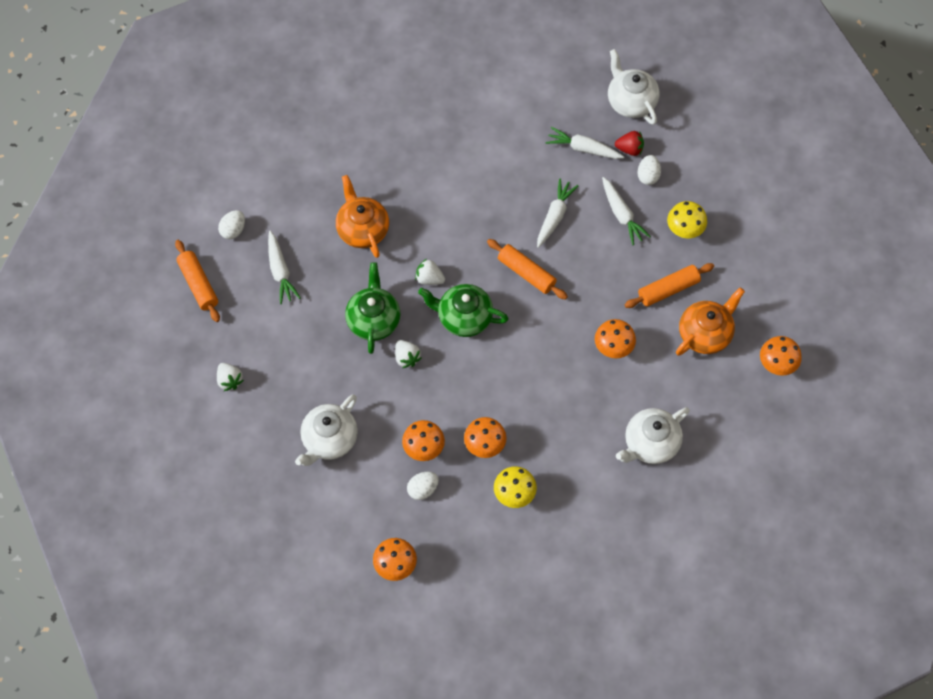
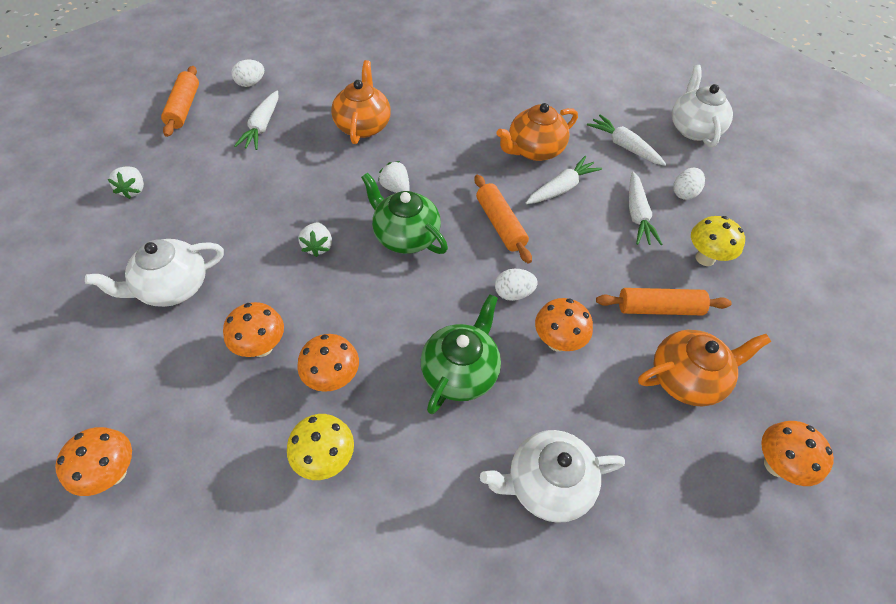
camera: 25 degrees right, 10 degrees down
green teapot [345,262,401,354] -> green teapot moved to [421,294,501,414]
white egg [407,472,439,500] -> white egg moved to [495,269,538,301]
red strawberry [615,131,644,156] -> none
none -> orange teapot [496,103,578,161]

